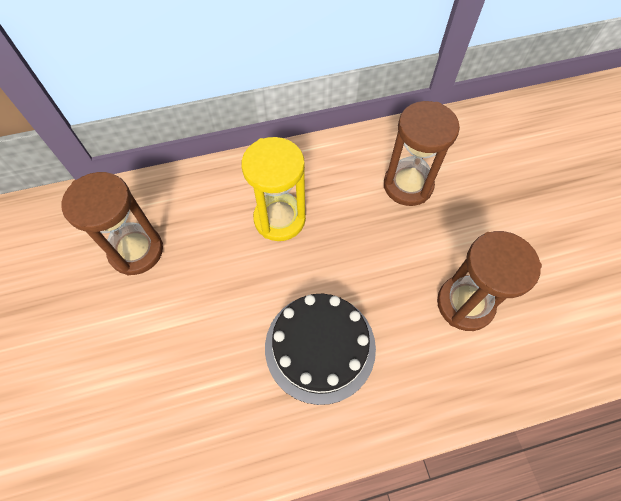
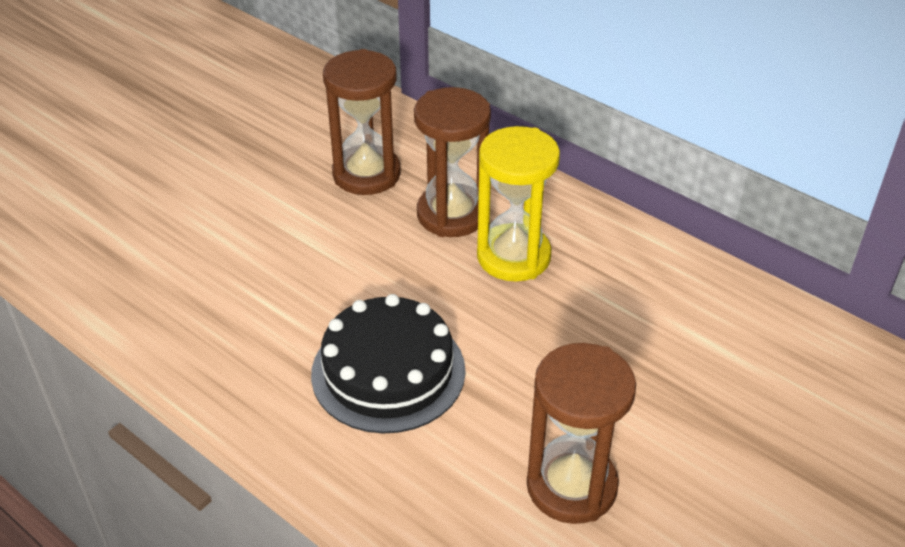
camera: 55 degrees right, 20 degrees down
brown hourglass [384,101,460,206] -> brown hourglass moved to [414,87,491,237]

